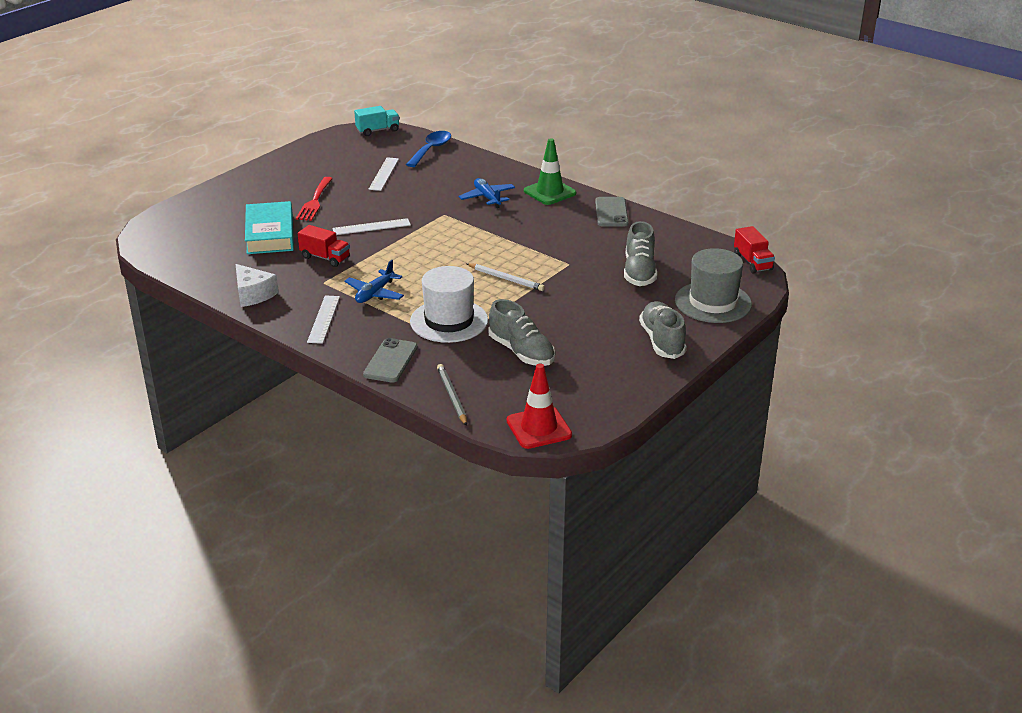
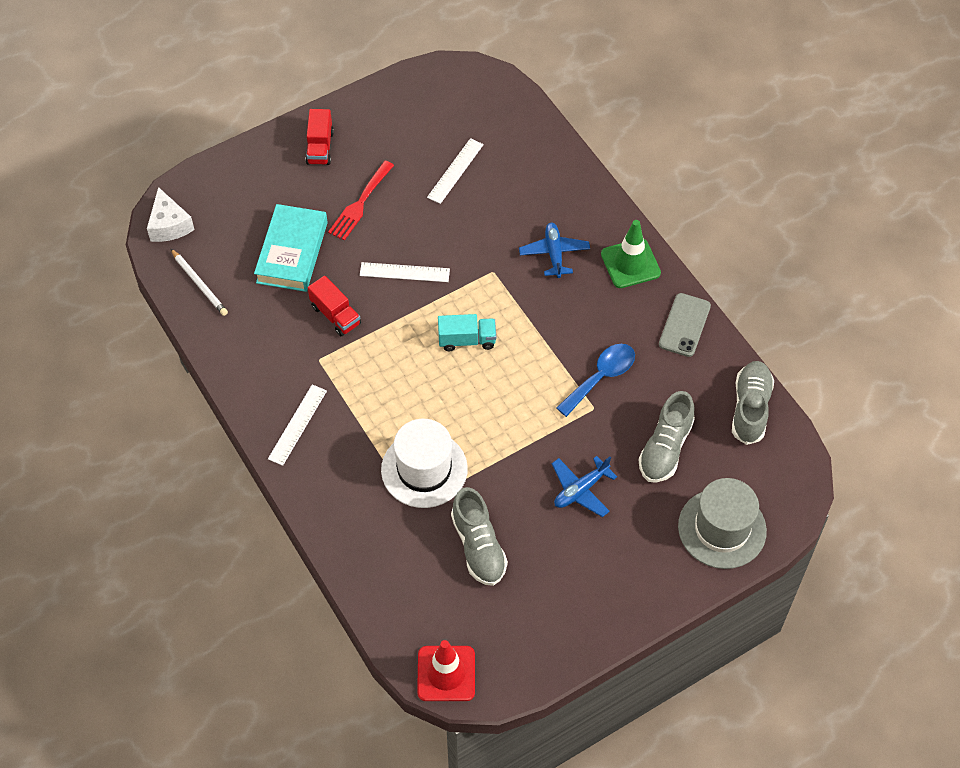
camera: 20 degrees right, 25 degrees up
white cheese [236,264,279,307] -> white cheese moved to [147,187,195,242]
blue plane [344,260,404,303] -> blue plane moved to [552,456,617,517]
turquoise truck [354,106,400,136] -> turquoise truck moved to [438,314,496,351]
grey phone [363,338,418,382] -> none
blue spoon [406,131,451,167] -> blue spoon moved to [556,344,635,417]
grey pencil [437,364,467,426] -> none
white pencil [467,263,545,291] -> white pencil moved to [170,248,228,316]
grey shoe [639,301,687,359] -> grey shoe moved to [732,361,774,445]
red truck [734,226,775,273] -> red truck moved to [306,109,334,165]

